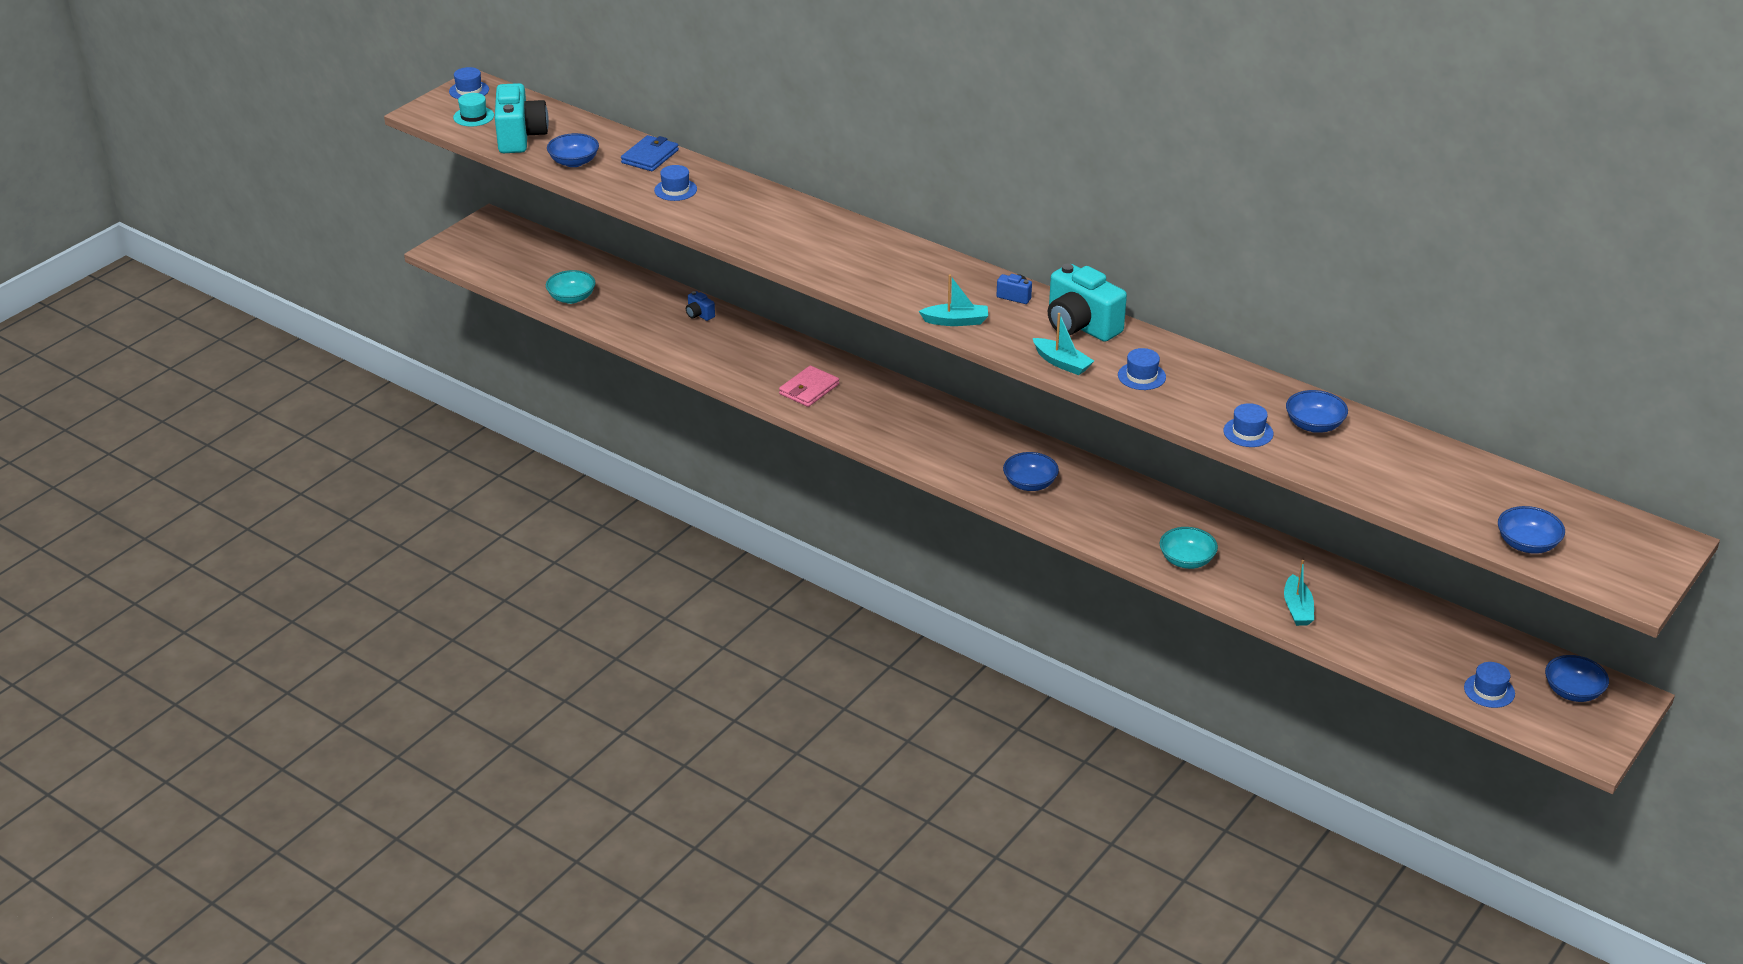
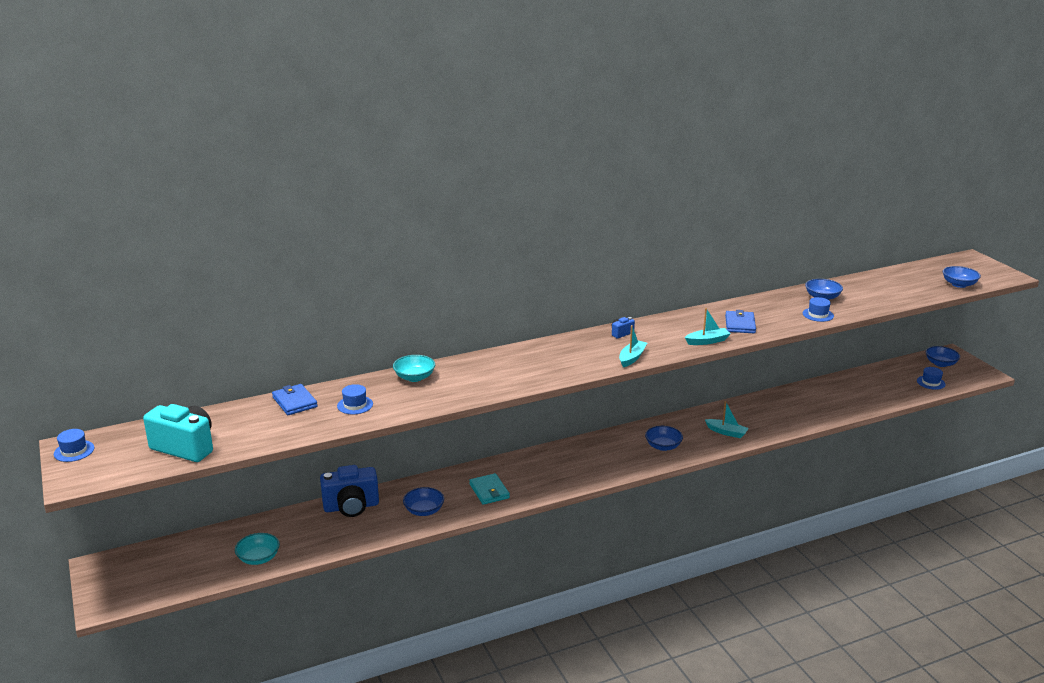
camera: 60 degrees left, 10 degrees down
turquoise hat [453,93,494,127] -> none
blue bowl [547,133,599,167] -> blue bowl moved to [403,487,444,516]
blue camera [686,291,715,321] -> blue camera [320,465,379,517], size x2.27
pink wallet [779,366,839,407] -> turquoise wallet [469,473,510,505]
turquoise camera [1048,264,1127,342] -> none
blue hat [1118,348,1166,390] -> blue wallet [725,310,756,333]
turquoise bowl [1160,527,1218,569] -> turquoise bowl moved to [393,355,435,382]
turquoise boat [1284,560,1314,626] -> turquoise boat moved to [705,401,749,438]

